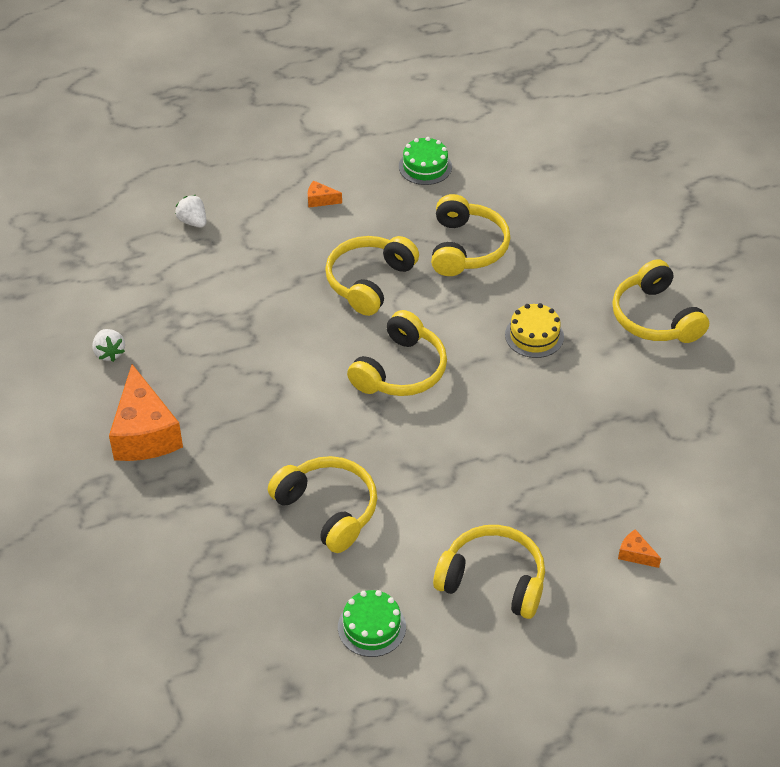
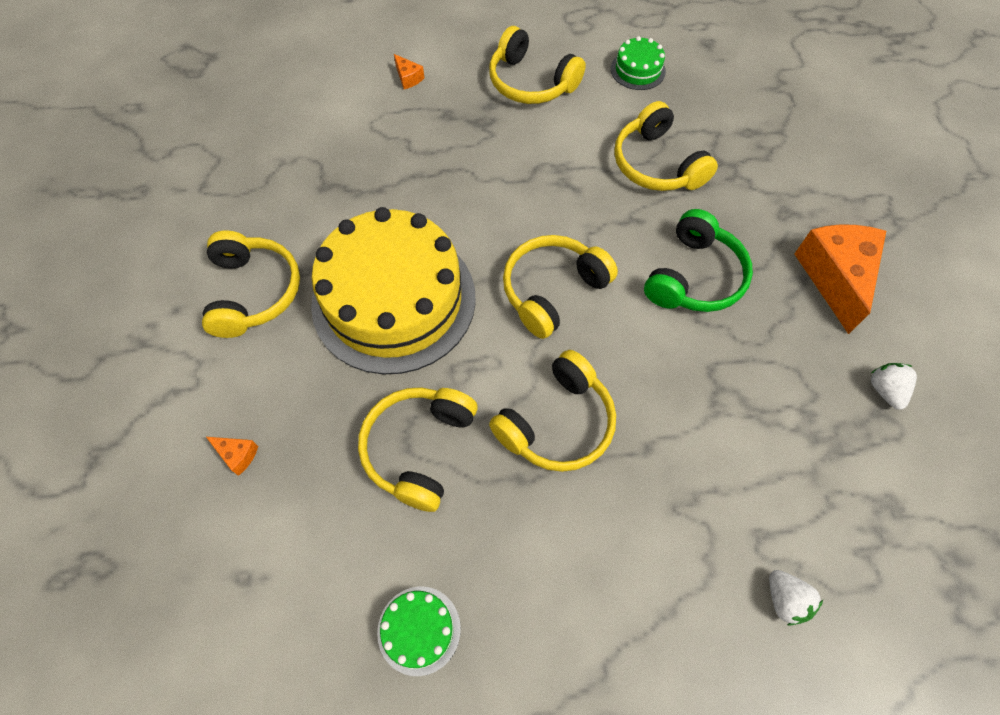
camera: 165 degrees left, 15 degrees up
orange cheese [308,180,342,208] -> orange cheese moved to [206,437,258,476]
yellow cake [505,303,564,358] -> yellow cake [311,207,476,374], size x2.46
none -> green headphones [644,209,753,312]

